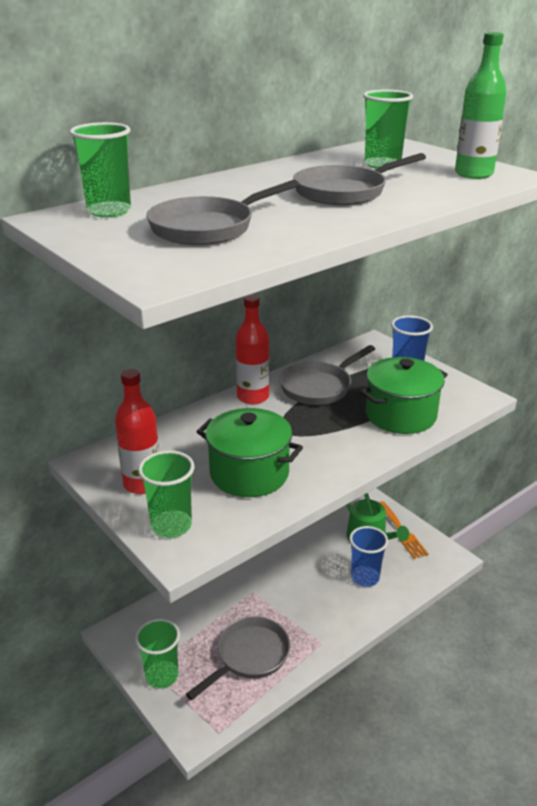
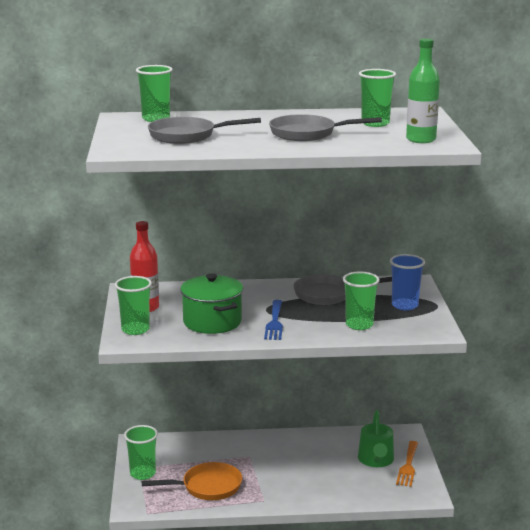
camera: 35 degrees right, 10 degrees down
grey pan [186,616,290,700] -> orange pan [142,462,242,500]
red bottle [235,295,269,405] -> none
blue cup [349,526,388,587] -> none
green pot [360,357,448,434] -> green cup [343,272,380,330]
none -> blue fork [264,300,283,340]

